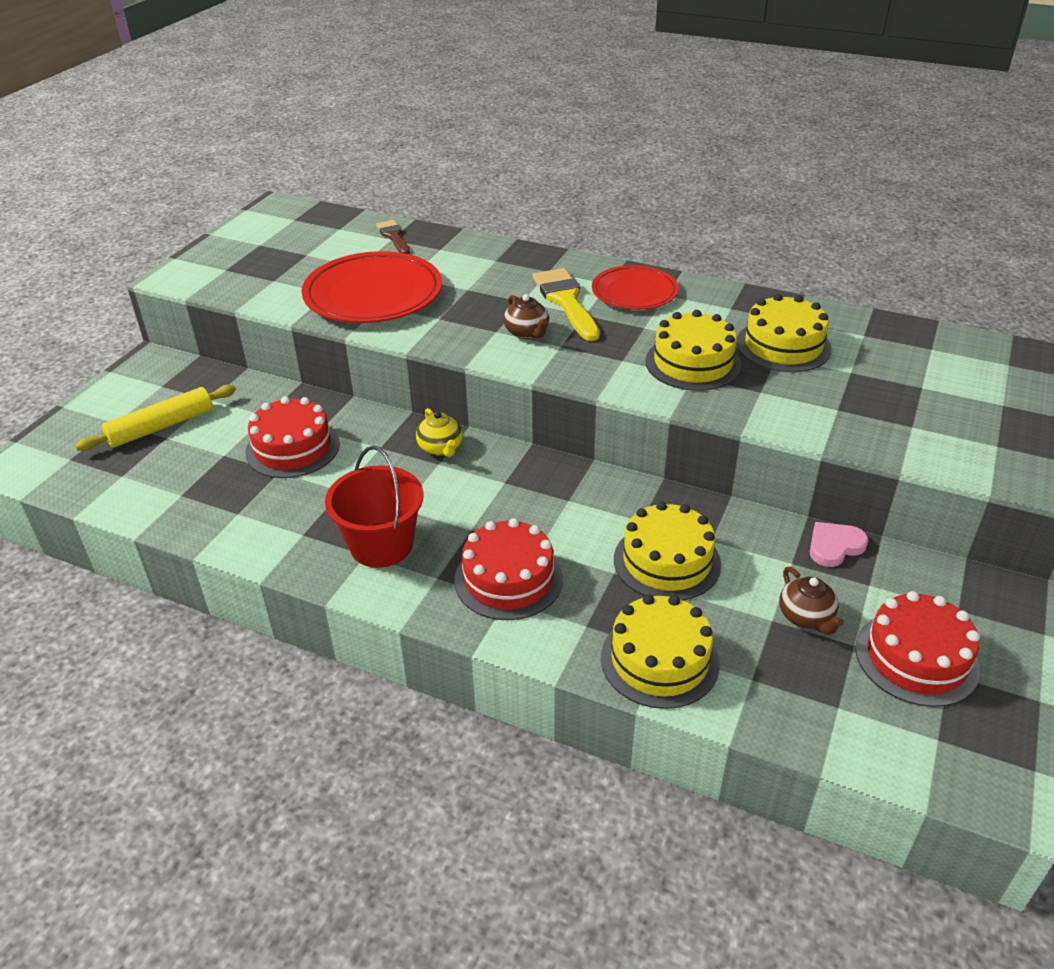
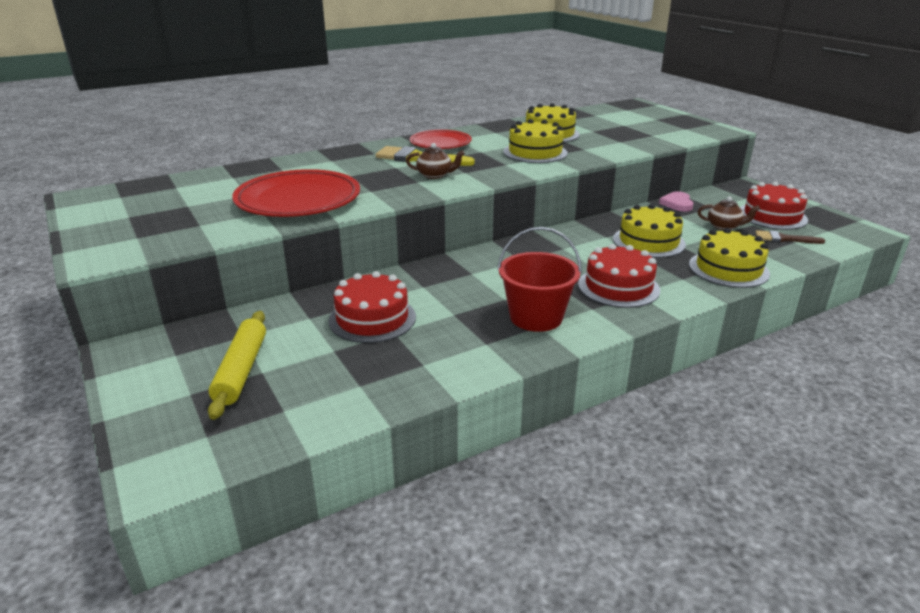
camera: 55 degrees left, 10 degrees down
brown brush [376,220,410,254] -> brown brush moved to [755,230,825,244]
yellow teapot [416,408,463,457] -> none

